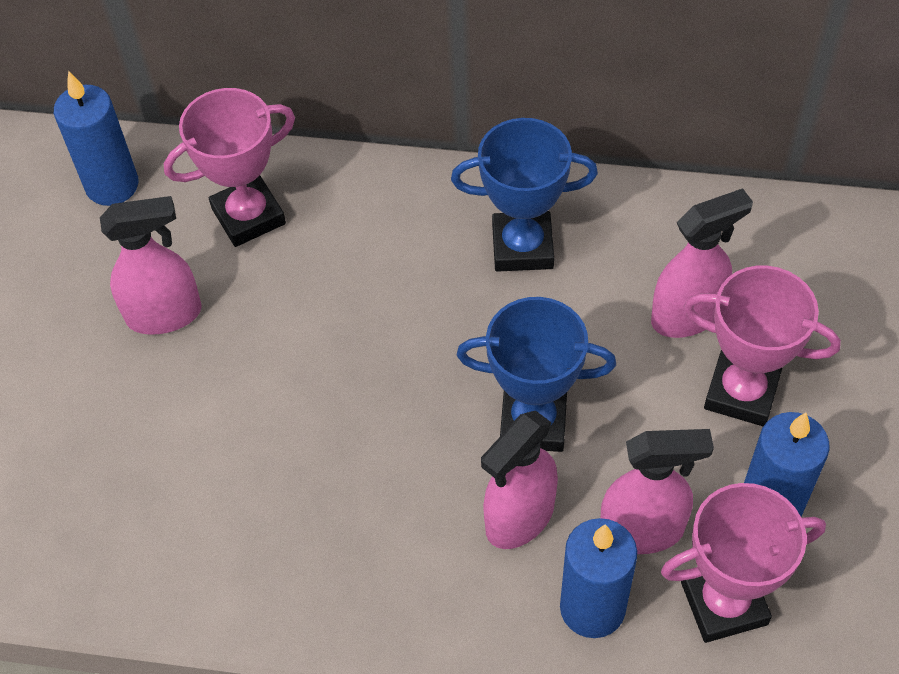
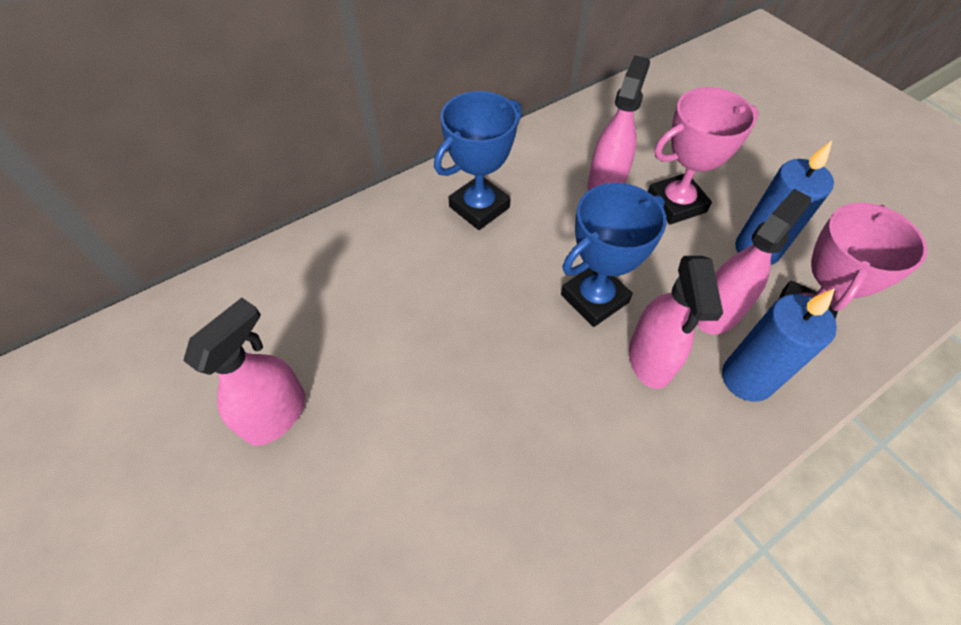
camera: 45 degrees left, 0 degrees up
blue candle [54,71,138,206] -> none
pink trophy [164,88,295,247] -> none

